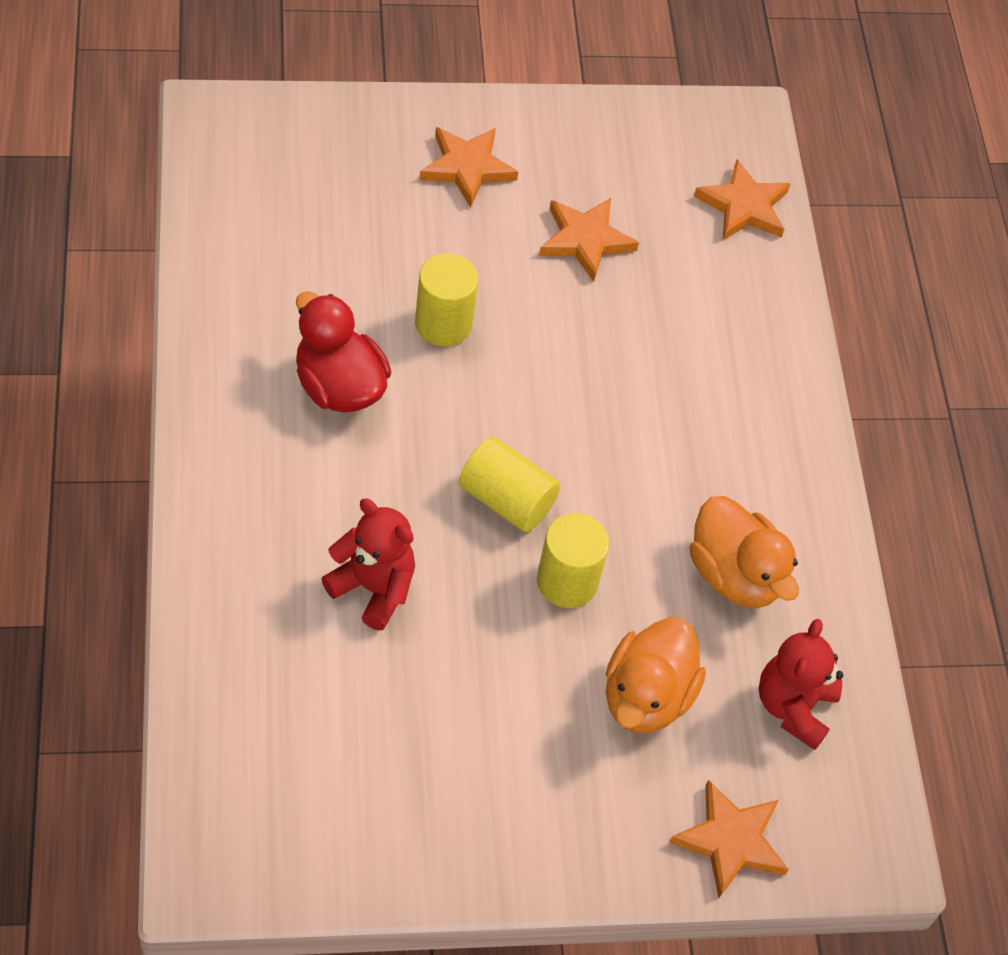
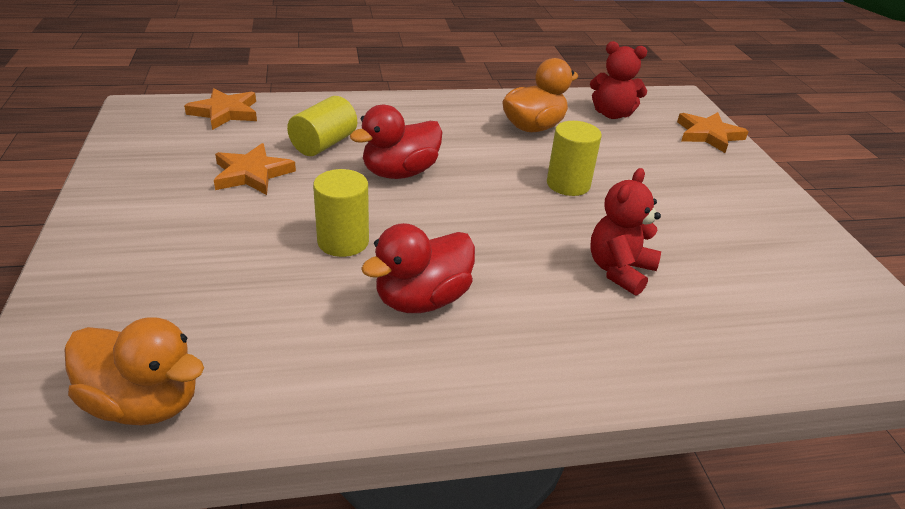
camera: 90 degrees left, 20 degrees down
orange star [419,127,518,208] -> none
yellow cylinder [459,437,561,532] -> yellow cylinder moved to [287,96,357,156]
orange duck [606,617,706,733] -> orange duck moved to [65,317,204,425]
none -> red duck [350,105,442,179]

